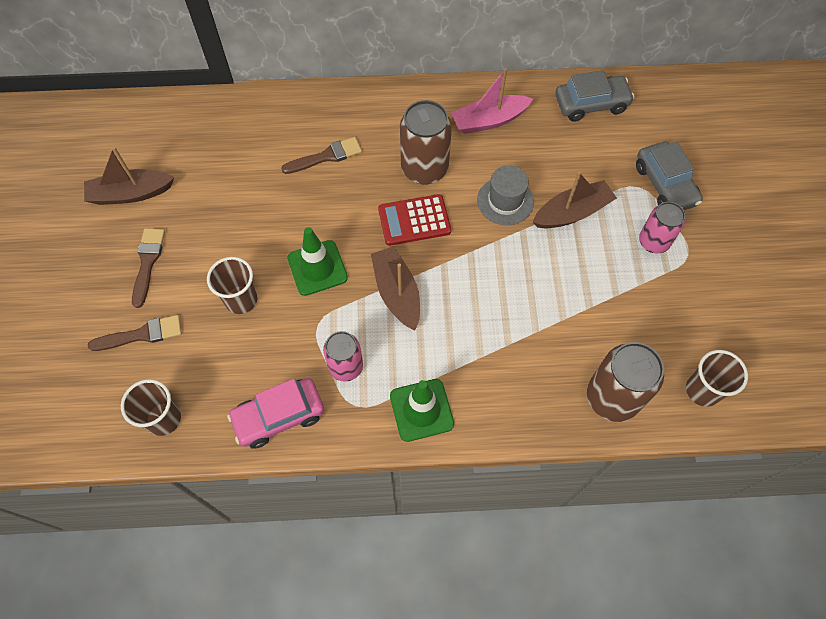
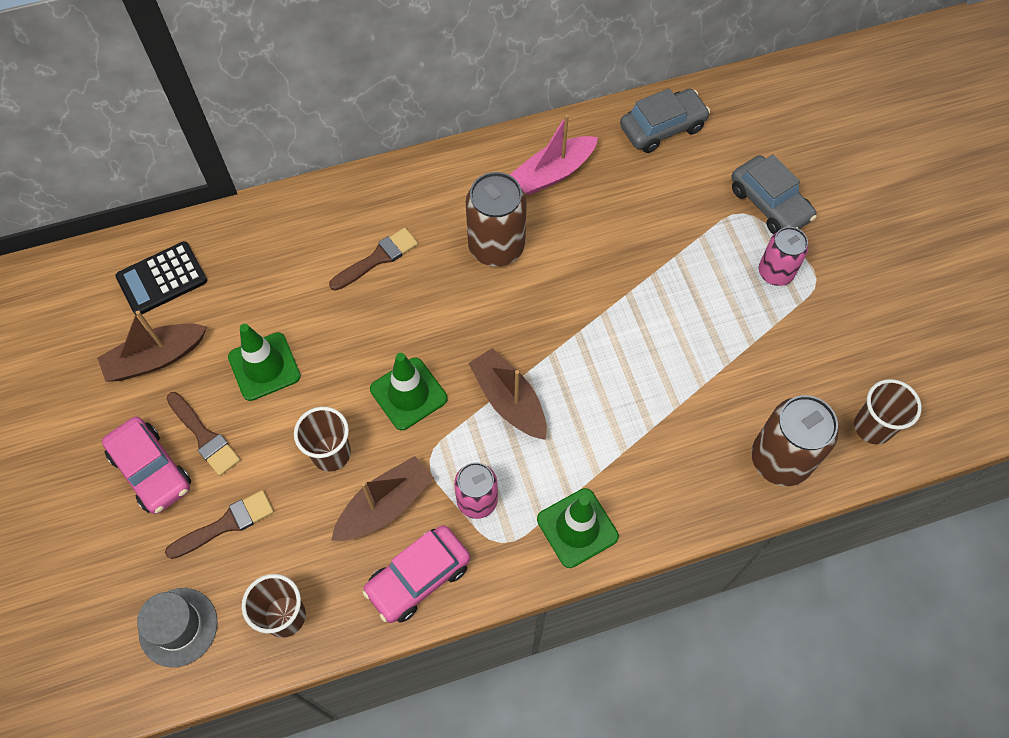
camera: 15 degrees left, 0 degrees up
brown brush [132,228,165,308] -> brown brush turned 150 degrees clockwise [166,392,240,476]
red calculator [378,194,451,246] -> none
grey hat [477,165,534,225] -> grey hat moved to [137,588,218,667]
brown boat [533,172,617,228] -> brown boat moved to [331,456,434,541]
none -> pink car [102,417,191,514]
none -> black calculator [115,241,207,315]
none -> green traffic cone [228,324,301,401]

